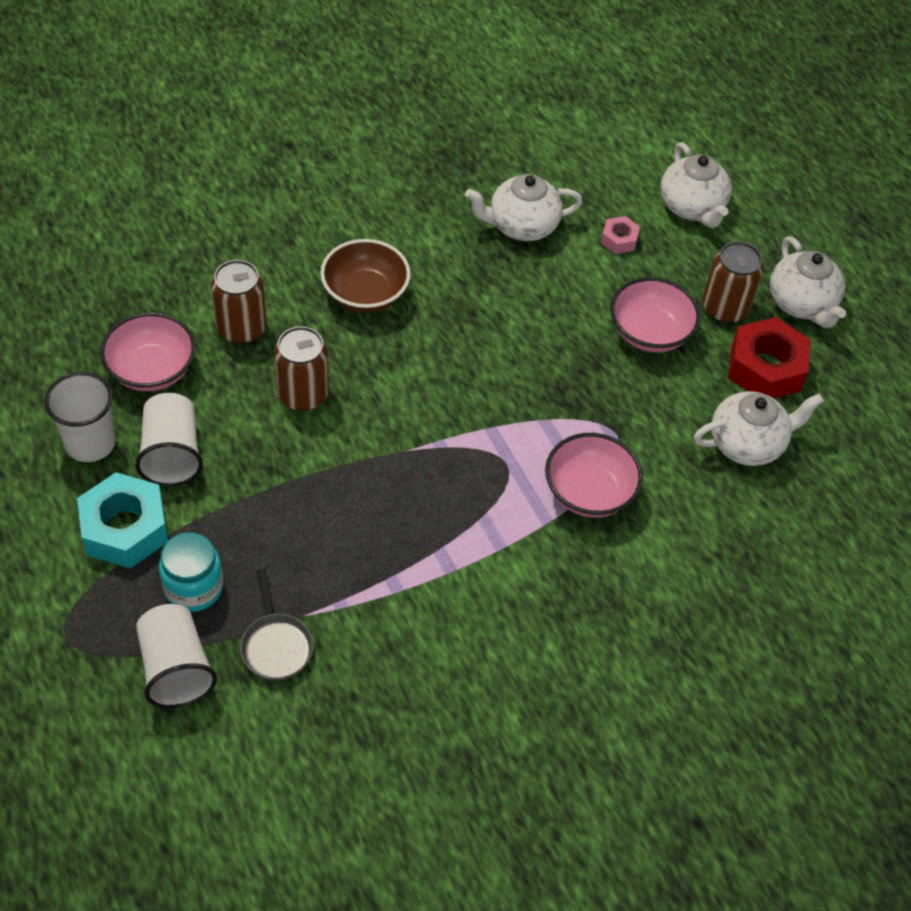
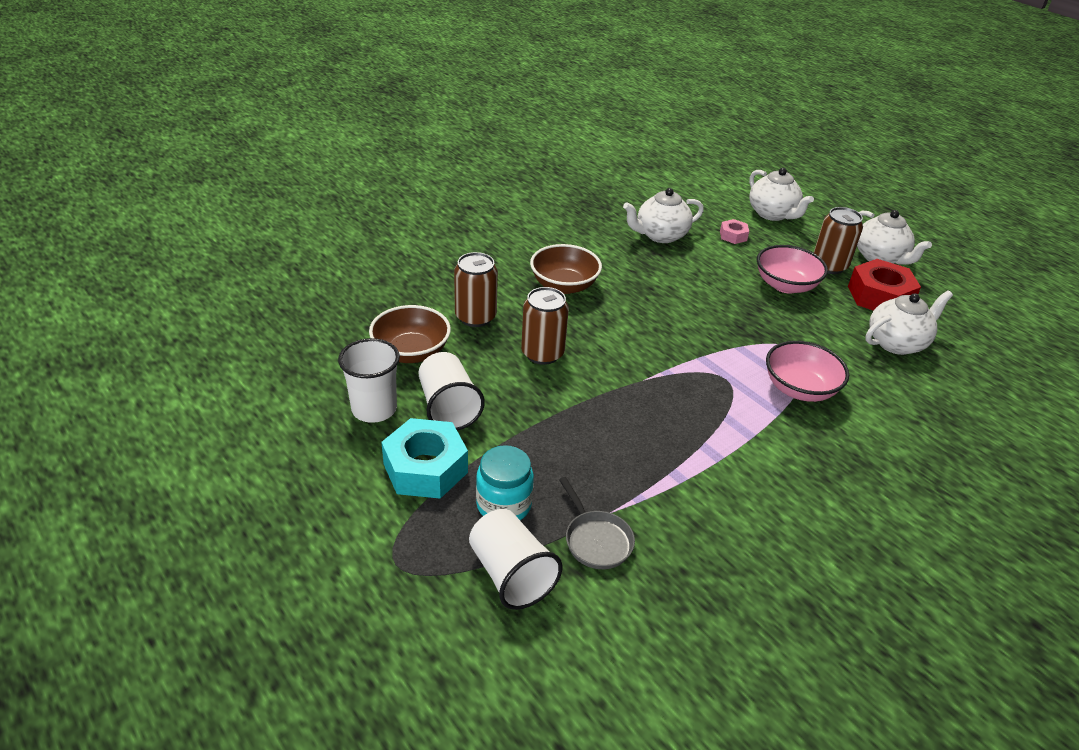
camera: 10 degrees left, 15 degrees down
pink bowl [100,312,196,391] -> brown bowl [369,305,451,363]

